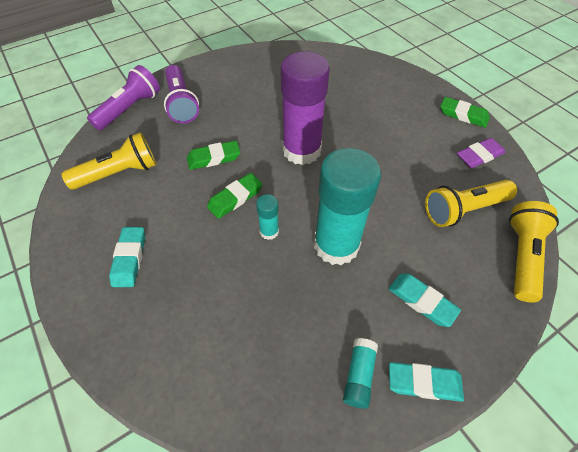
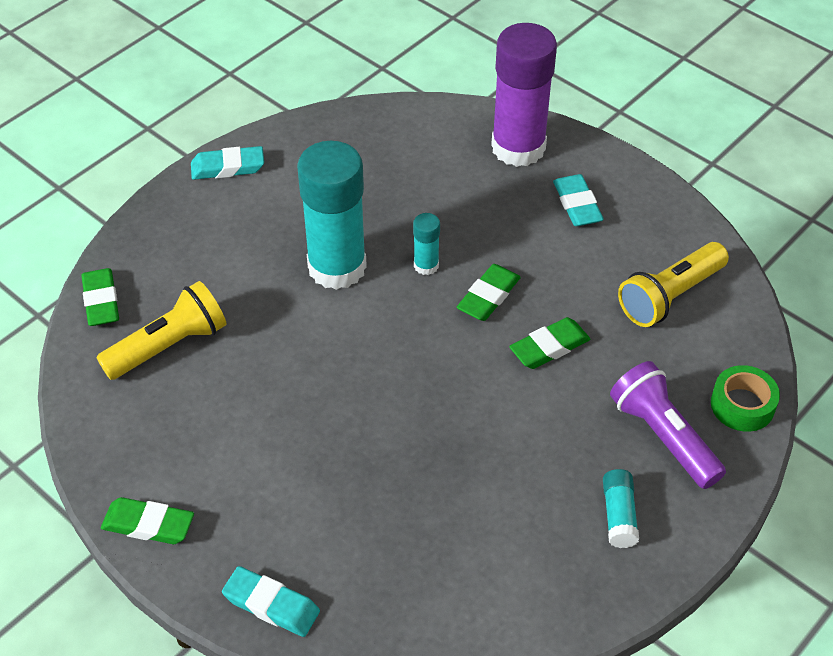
camera: 165 degrees right, 5 degrees down
purple flashlight [87,65,160,131] -> green tape [711,365,780,432]
purple glue stick [280,51,330,165] -> purple glue stick moved to [491,23,557,167]
turquoise glue stick [343,338,378,409] -> turquoise glue stick moved to [603,469,639,548]
turquoise eraser [389,274,461,327] -> turquoise eraser moved to [222,566,320,637]
purple eraser [457,138,506,168] -> none
yellow flashlight [509,201,559,302] -> green eraser [81,268,119,326]

